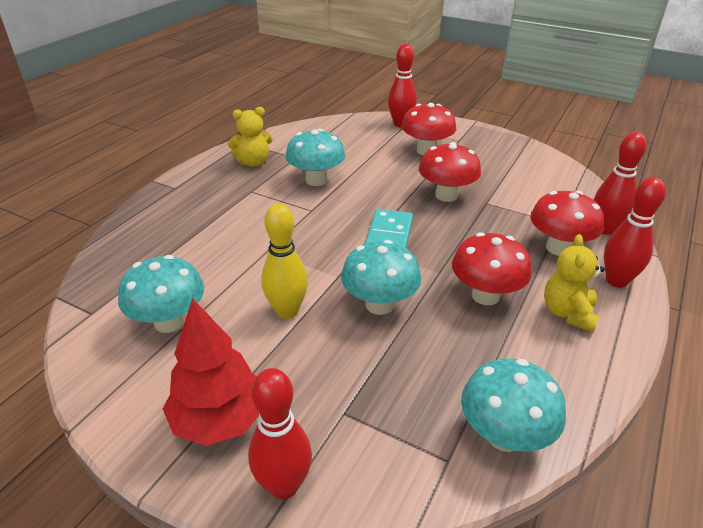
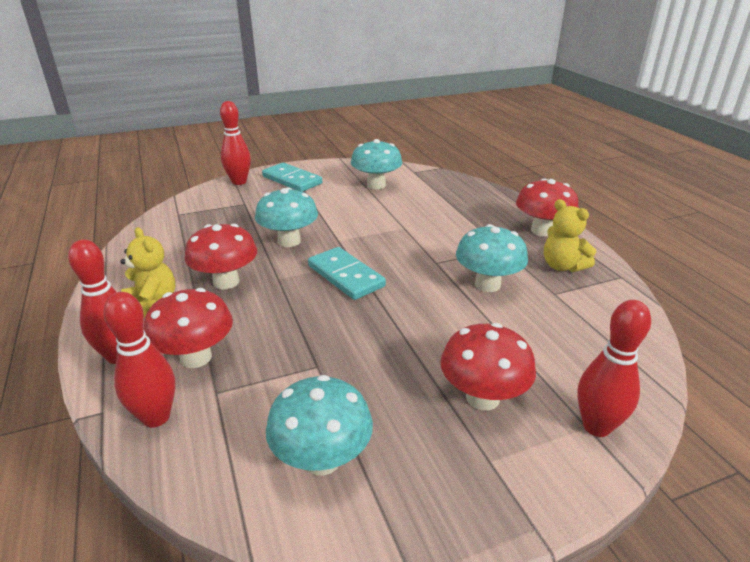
camera: 130 degrees right, 5 degrees down
red tree [163,298,259,446] -> turquoise domino [262,163,322,192]
yellow teddy bear [228,107,273,167] -> yellow teddy bear turned 60 degrees counterclockwise [544,199,596,272]
yellow bowling pin [261,203,308,319] -> none
red mushroom [419,142,481,202] -> red mushroom moved to [516,178,579,236]
turquoise mushroom [461,358,566,452] -> turquoise mushroom moved to [266,375,373,476]

